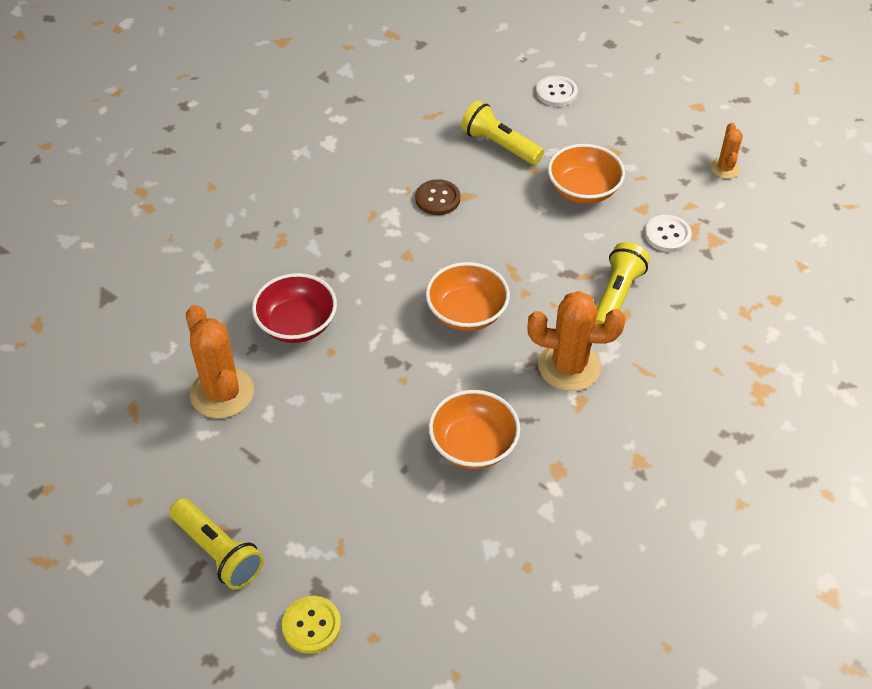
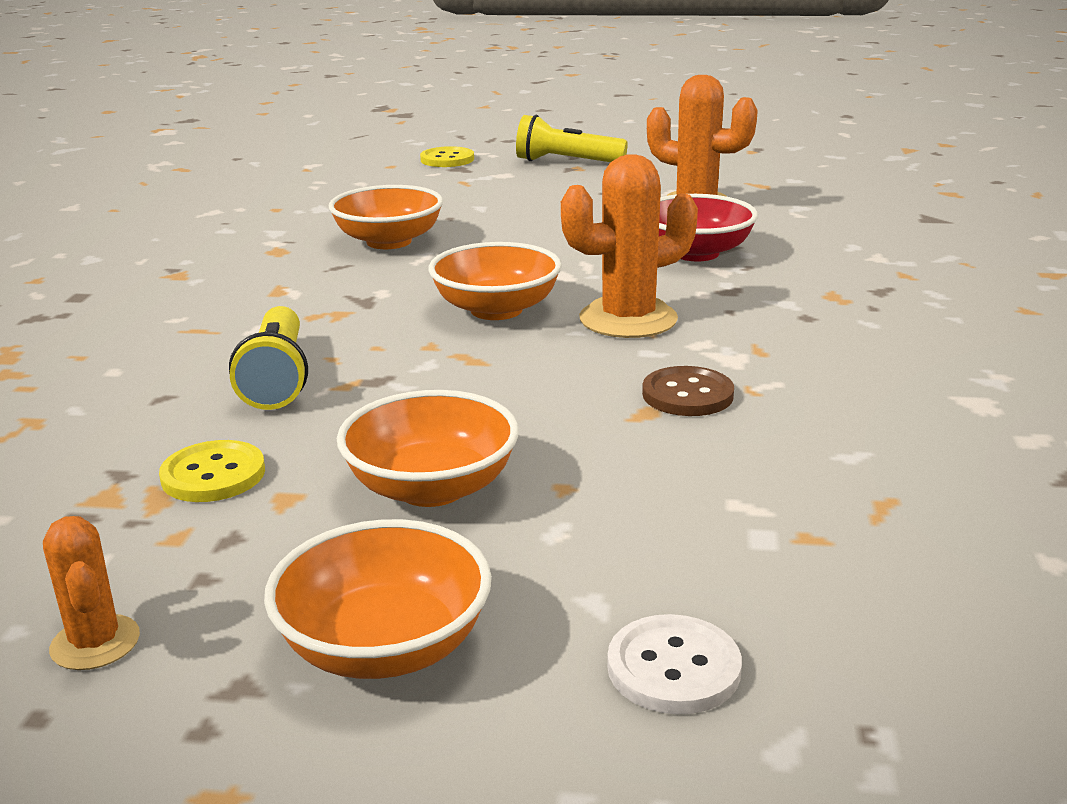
camera: 150 degrees right, 25 degrees down
yellow flashlight [461,100,544,165] -> none
orange cactus [527,291,625,391] -> orange cactus moved to [561,154,698,338]
white button [645,215,692,252] -> yellow button [159,440,265,502]
none -> orange bowl [264,519,492,679]

